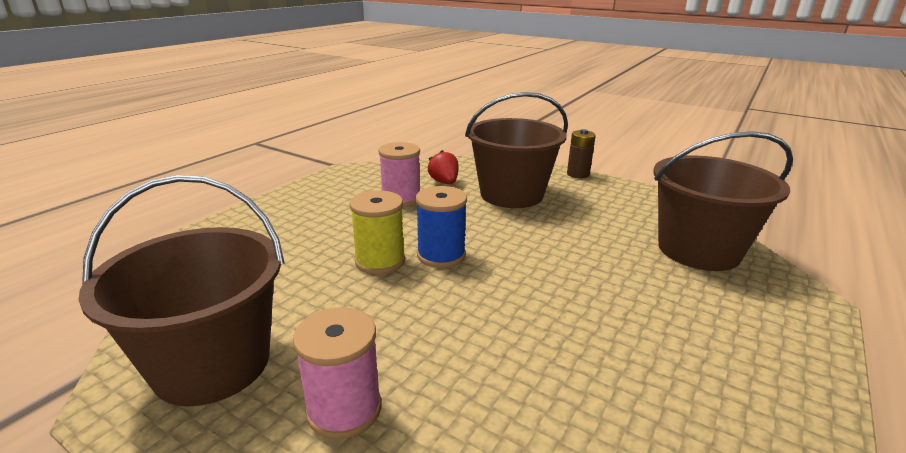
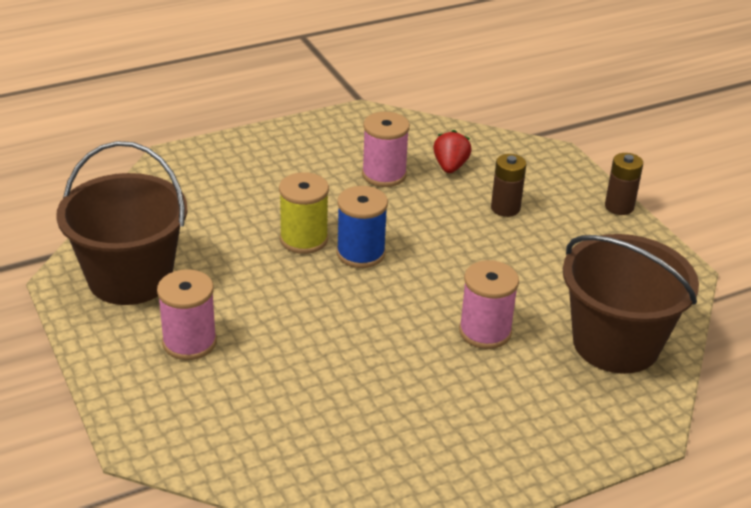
camera: 30 degrees right, 10 degrees up
brown bucket [465,92,568,208] -> brown battery [491,154,526,217]
none -> pink spool [459,260,519,349]

